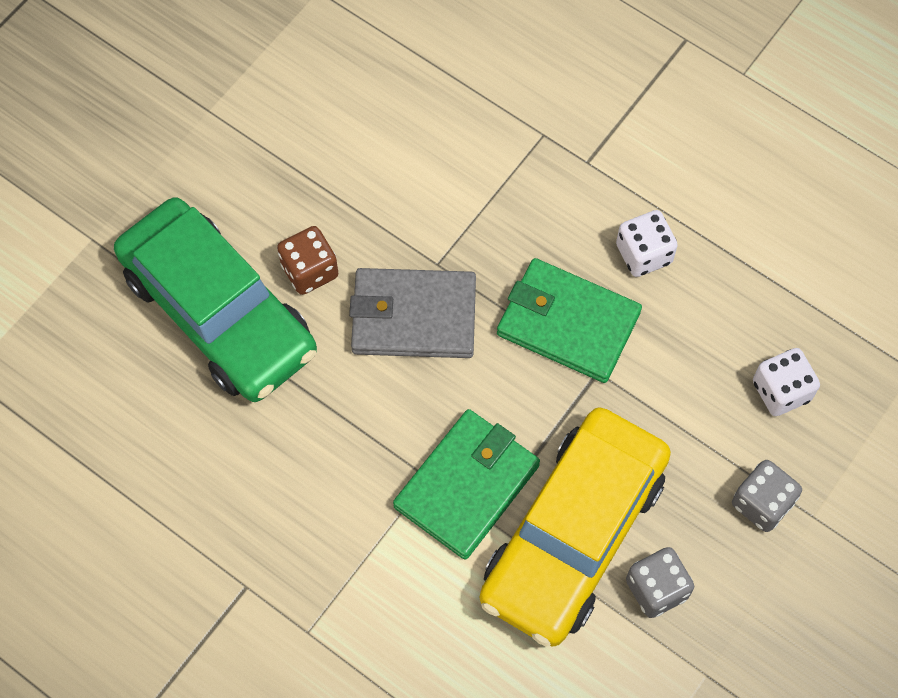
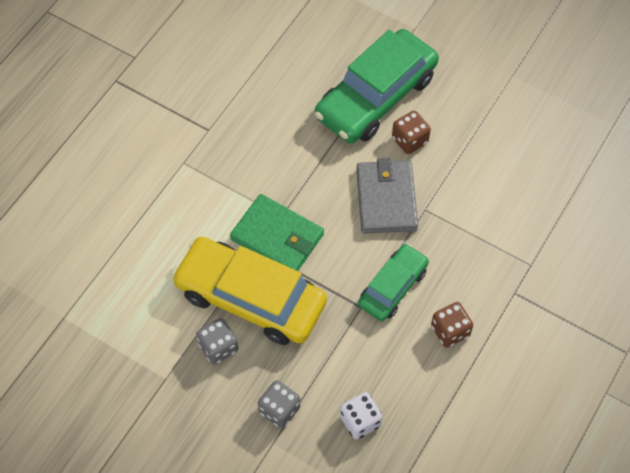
camera: 85 degrees right, 5 degrees down
green wallet [497,258,642,383] -> green car [358,244,429,321]
white dice [616,210,678,277] -> brown dice [431,302,473,348]

